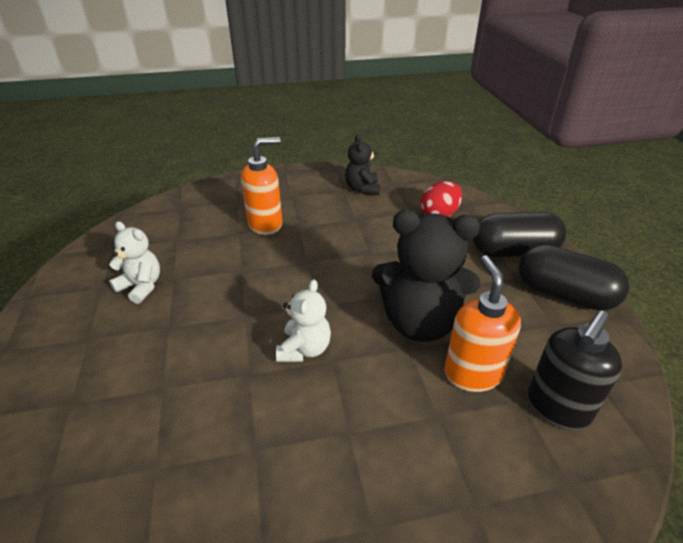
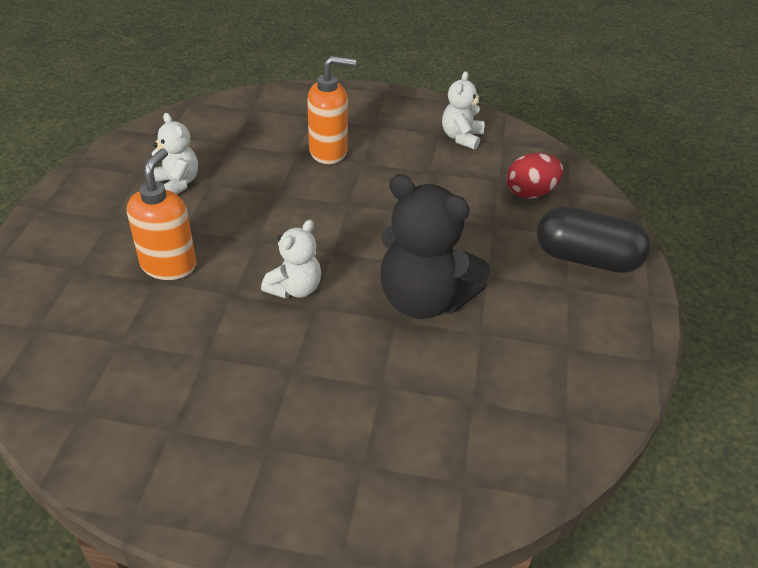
camera: 20 degrees right, 5 degrees up
black teddy bear [345,134,380,195] -> white teddy bear [442,71,484,150]
orange soap dispenser [444,255,521,392] -> orange soap dispenser moved to [127,148,196,280]
black capsule [518,244,629,311] -> none
black soap dispenser [527,310,622,431] -> none

